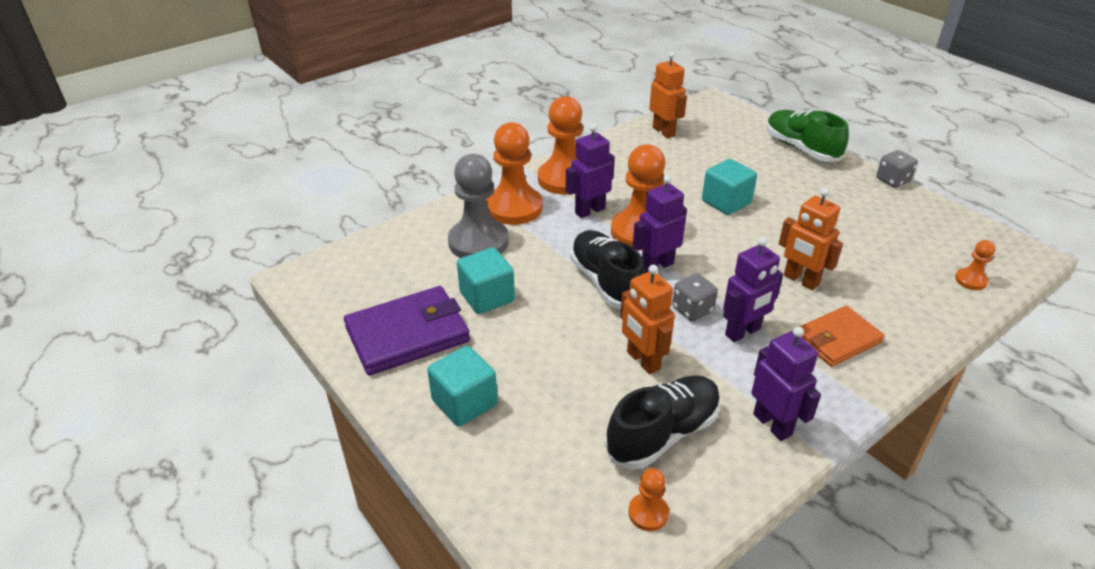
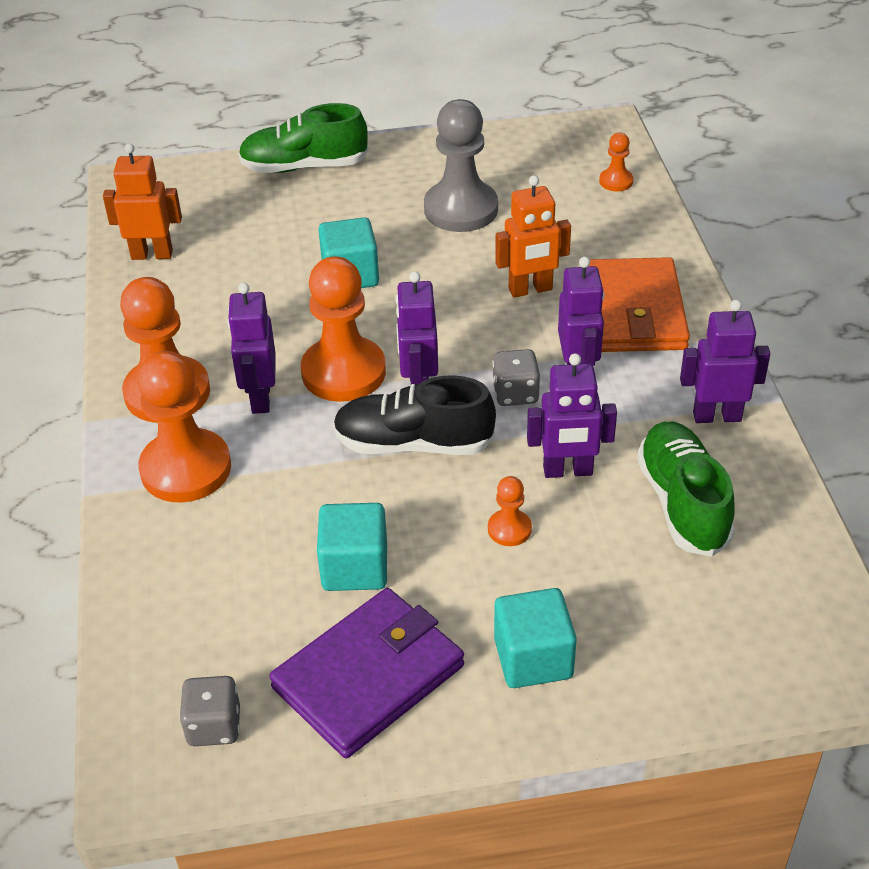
camera: 60 degrees left, 5 degrees up
purple wallet [344,286,470,376] -> purple wallet turned 45 degrees clockwise [269,588,464,758]
grey pawn [448,154,509,258] -> grey pawn moved to [424,99,498,232]
black shoe [605,375,720,469] -> green shoe [637,421,735,557]
orange robot [620,265,675,374] -> purple robot [527,353,617,478]
orange pawn [628,468,669,531] -> orange pawn moved to [488,476,532,546]
orange wallet [799,306,885,367] -> orange wallet [589,257,690,352], size x1.52
grey dice [876,150,918,188] -> grey dice moved to [179,676,240,746]

